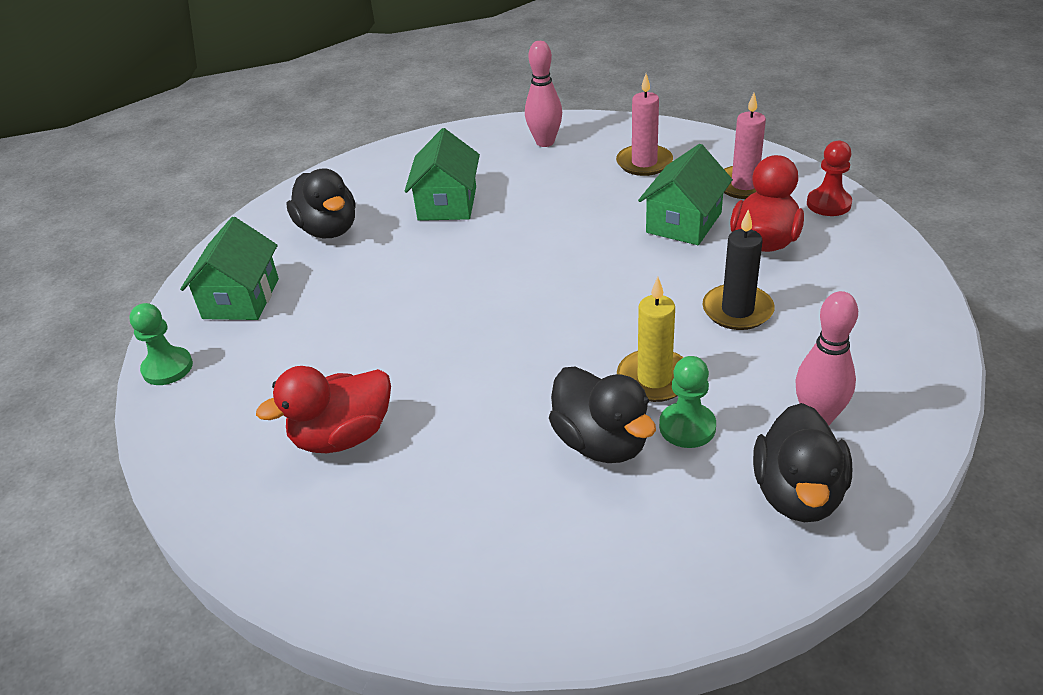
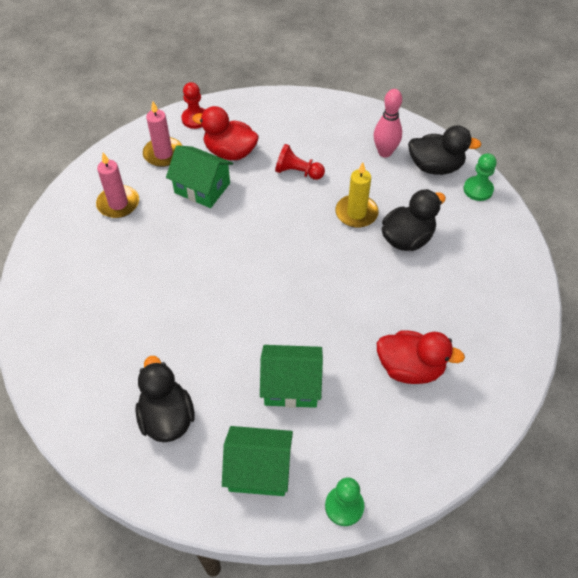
camera: 95 degrees left, 15 degrees up
red duck [256,366,391,453] -> red duck turned 45 degrees counterclockwise [377,331,465,384]
black duck [287,168,356,238] -> black duck turned 75 degrees counterclockwise [135,356,195,442]
green house [405,128,480,221] -> green house moved to [260,345,323,408]
pink bowling pin [525,41,562,147] -> none
green pawn [659,356,716,448] -> green pawn moved to [464,153,496,201]
black candle [702,209,775,330] -> red pawn [275,144,325,180]

